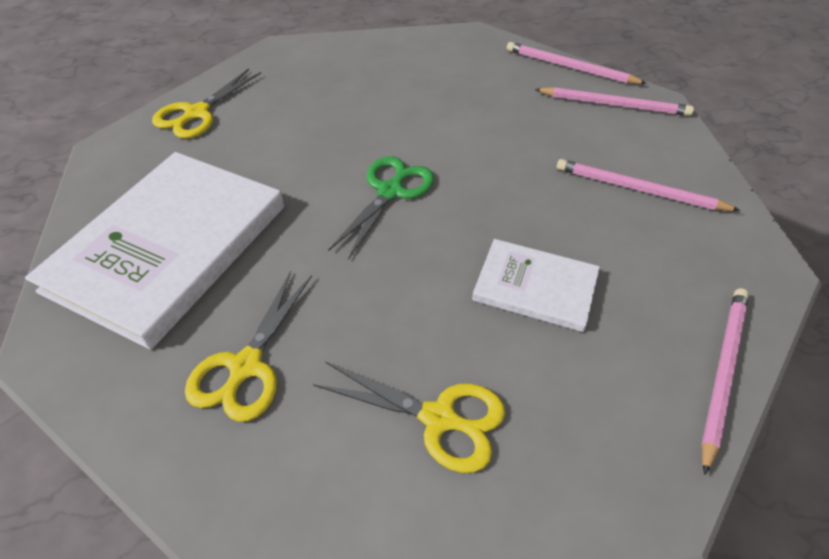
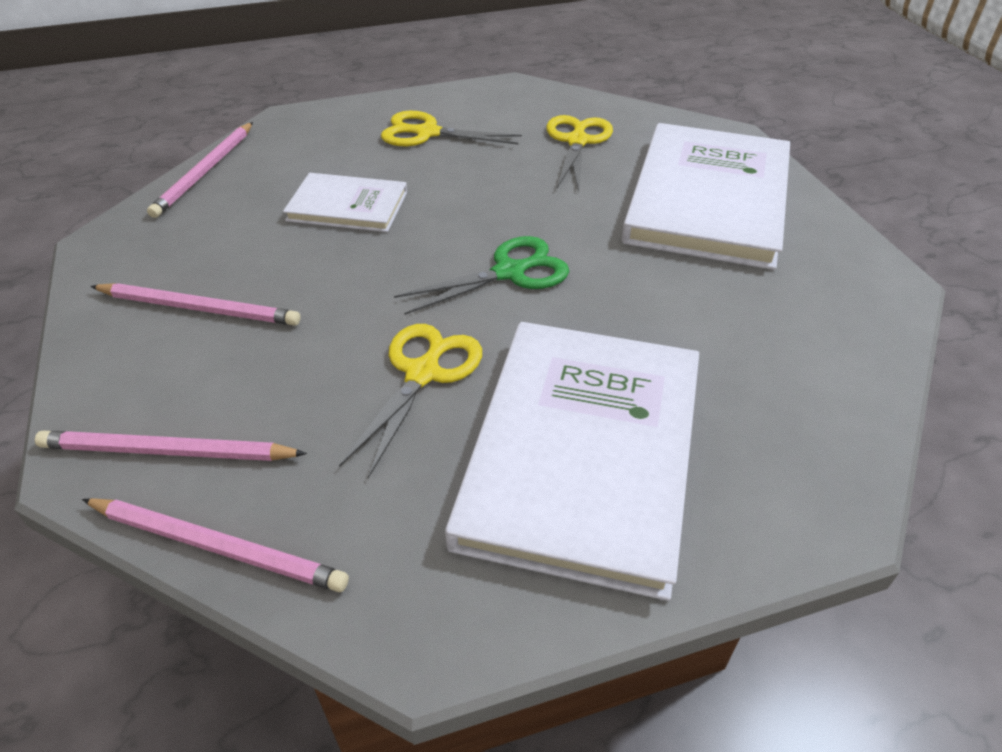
camera: 170 degrees right, 5 degrees down
yellow scissors [152,69,261,139] -> yellow scissors moved to [339,324,482,478]
green scissors [328,156,434,260] -> green scissors turned 135 degrees counterclockwise [394,236,569,315]
none -> white book [445,322,699,601]

